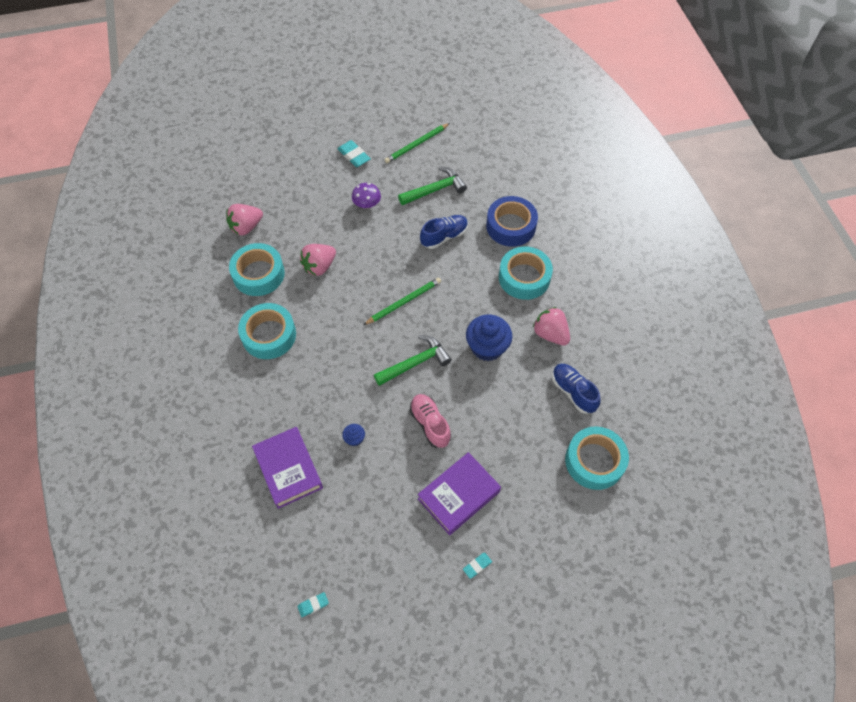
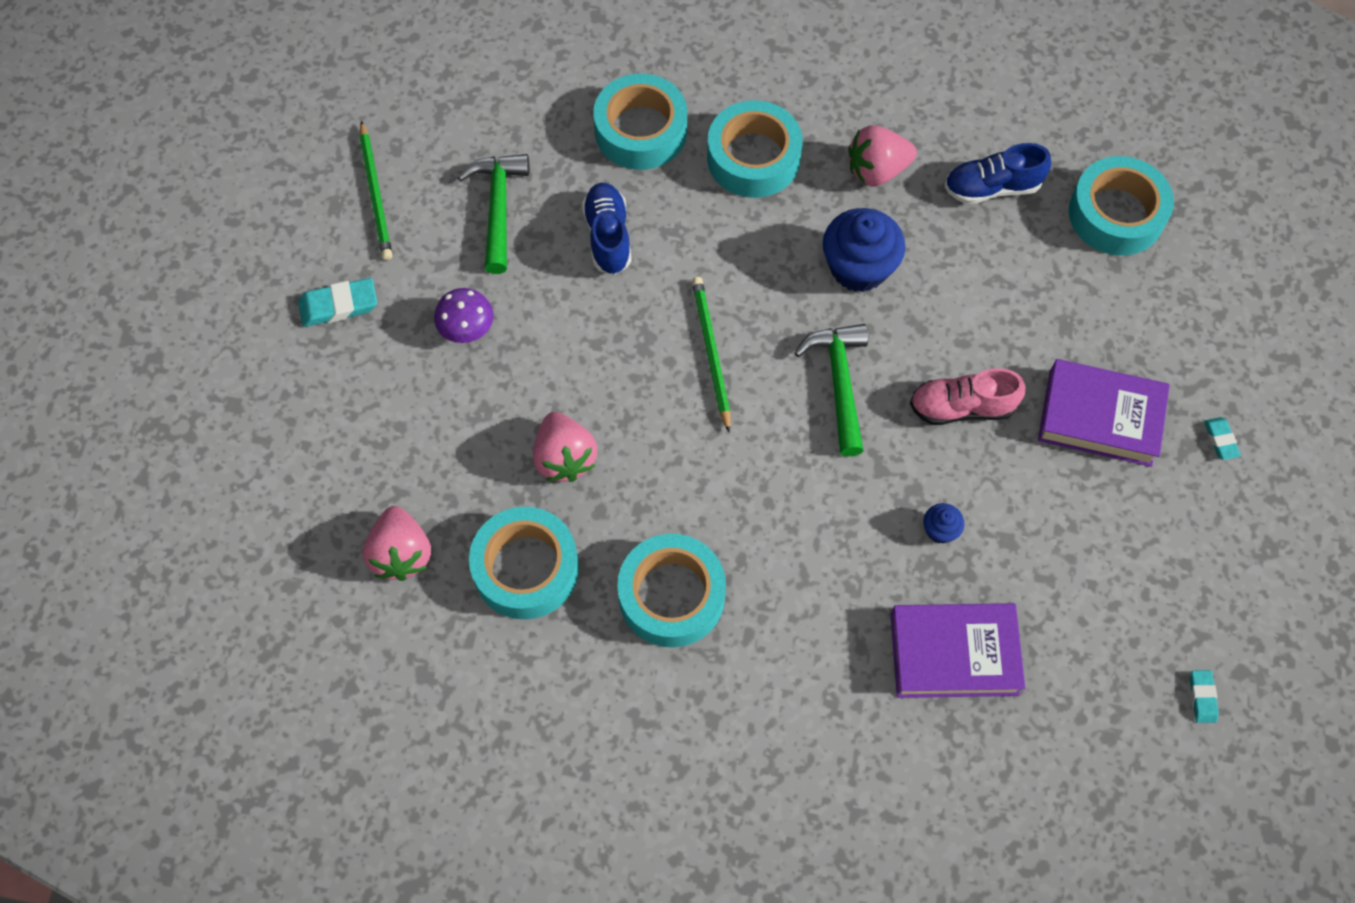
camera: 65 degrees left, 5 degrees up
purple book [418,452,501,535] -> purple book turned 60 degrees counterclockwise [1038,359,1170,467]
blue tape [486,196,538,247] -> turquoise tape [593,74,687,170]

